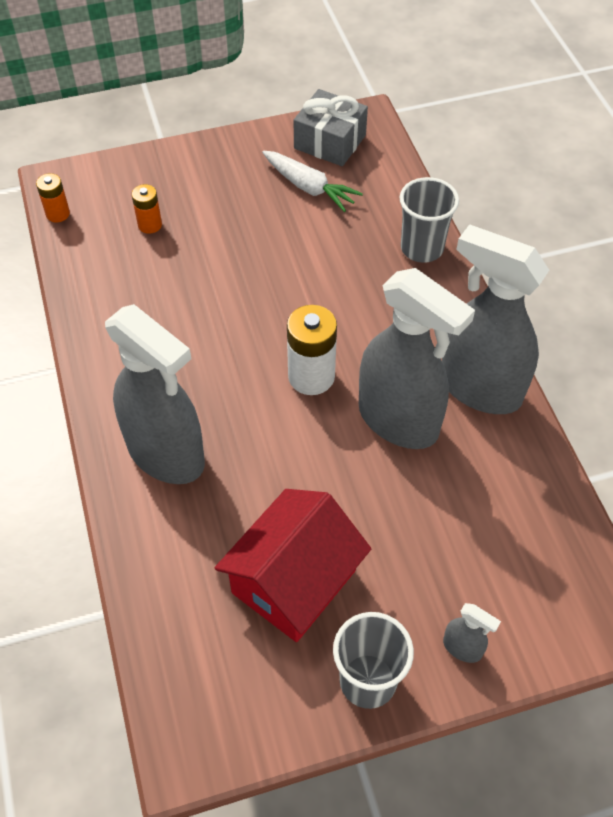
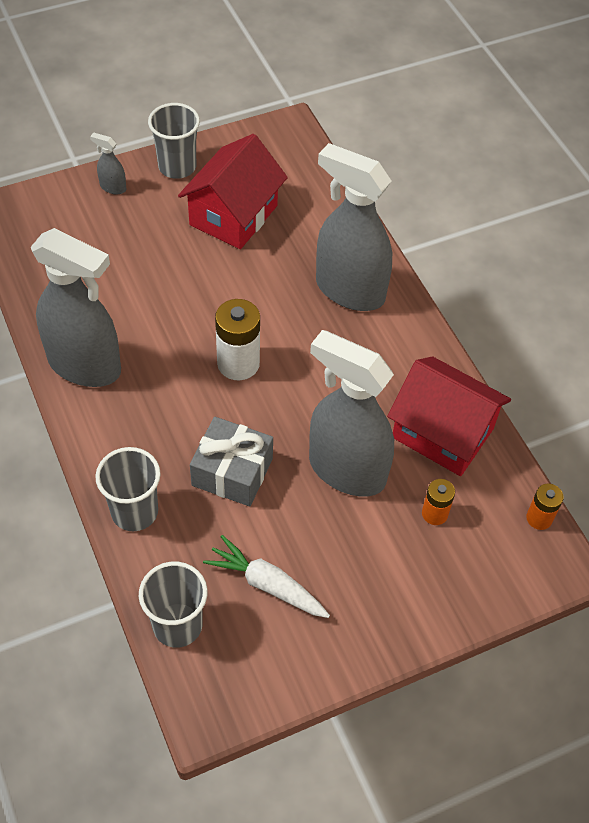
camera: 170 degrees right, 0 degrees up
grey gift [294,89,368,166] -> grey gift moved to [190,417,273,506]
grey spray bottle [359,268,475,449] -> grey spray bottle moved to [309,330,394,497]
none -> grey cup [139,562,208,648]
none -> red house [387,356,511,476]

